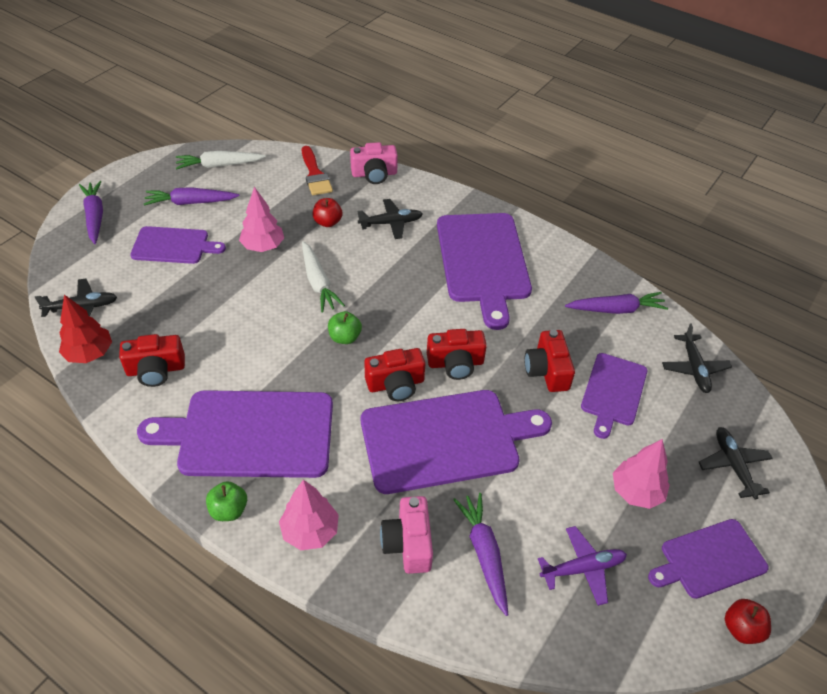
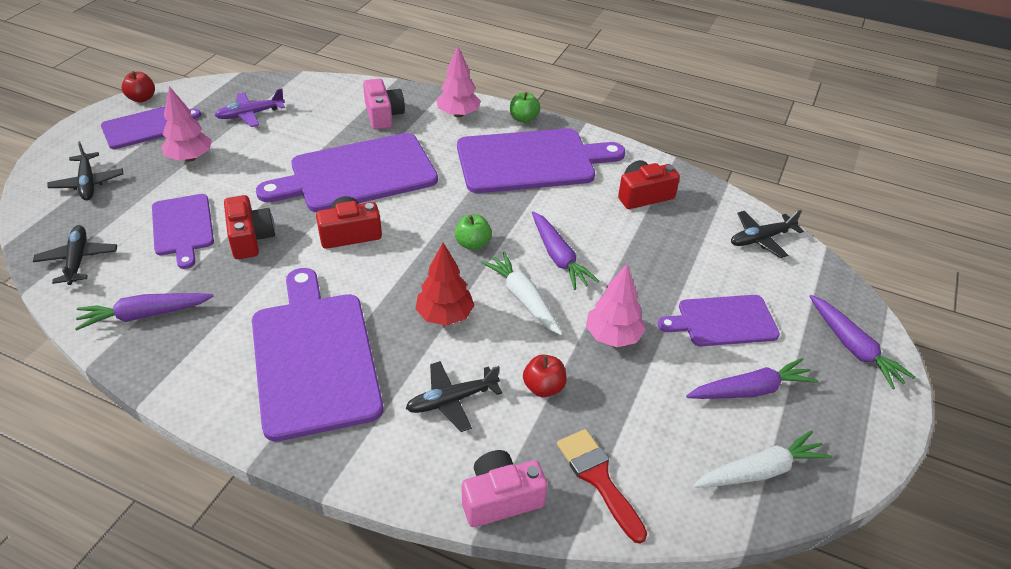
camera: 170 degrees right, 5 degrees down
red tree [59,295,112,363] -> red tree moved to [415,243,475,326]
red camera [365,348,425,401] -> none
purple carrot [453,493,508,616] -> purple carrot moved to [532,211,599,290]
purple cutting board [581,353,647,439] -> purple cutting board turned 150 degrees clockwise [152,194,214,269]

